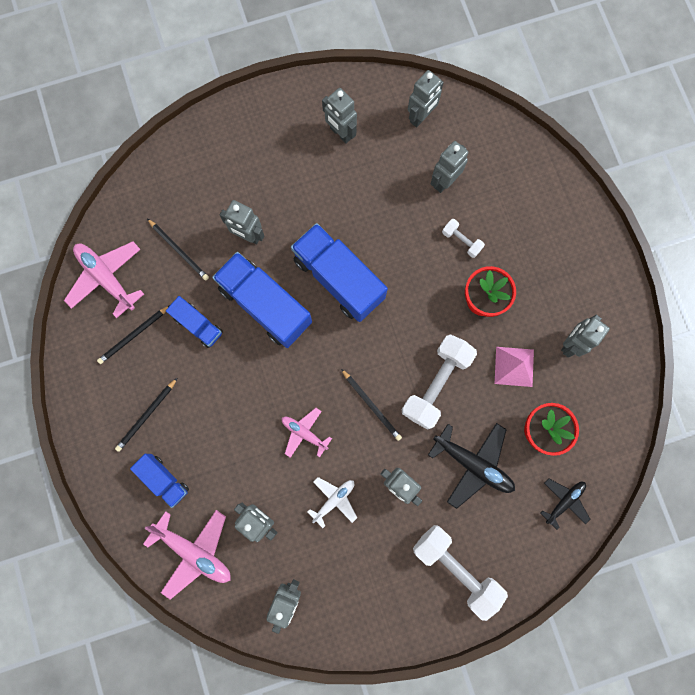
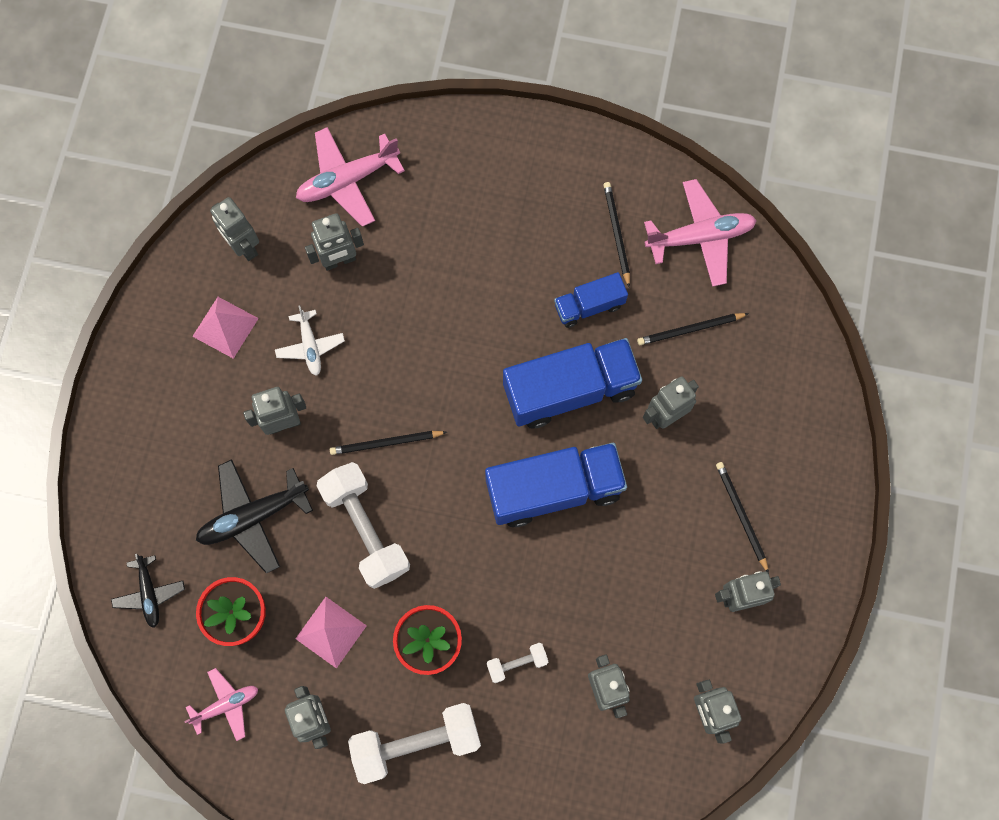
camera: 120 degrees right, 5 degrees down
black pencil [115,378,177,452] -> black pencil moved to [716,462,769,573]
blue truck [130,454,189,508] -> none
pink plane [282,408,332,458] -> pink plane moved to [184,668,258,741]
white dumbbell [413,525,508,621] -> white dumbbell moved to [348,703,481,784]
none -> pink pyramid [192,297,259,359]

